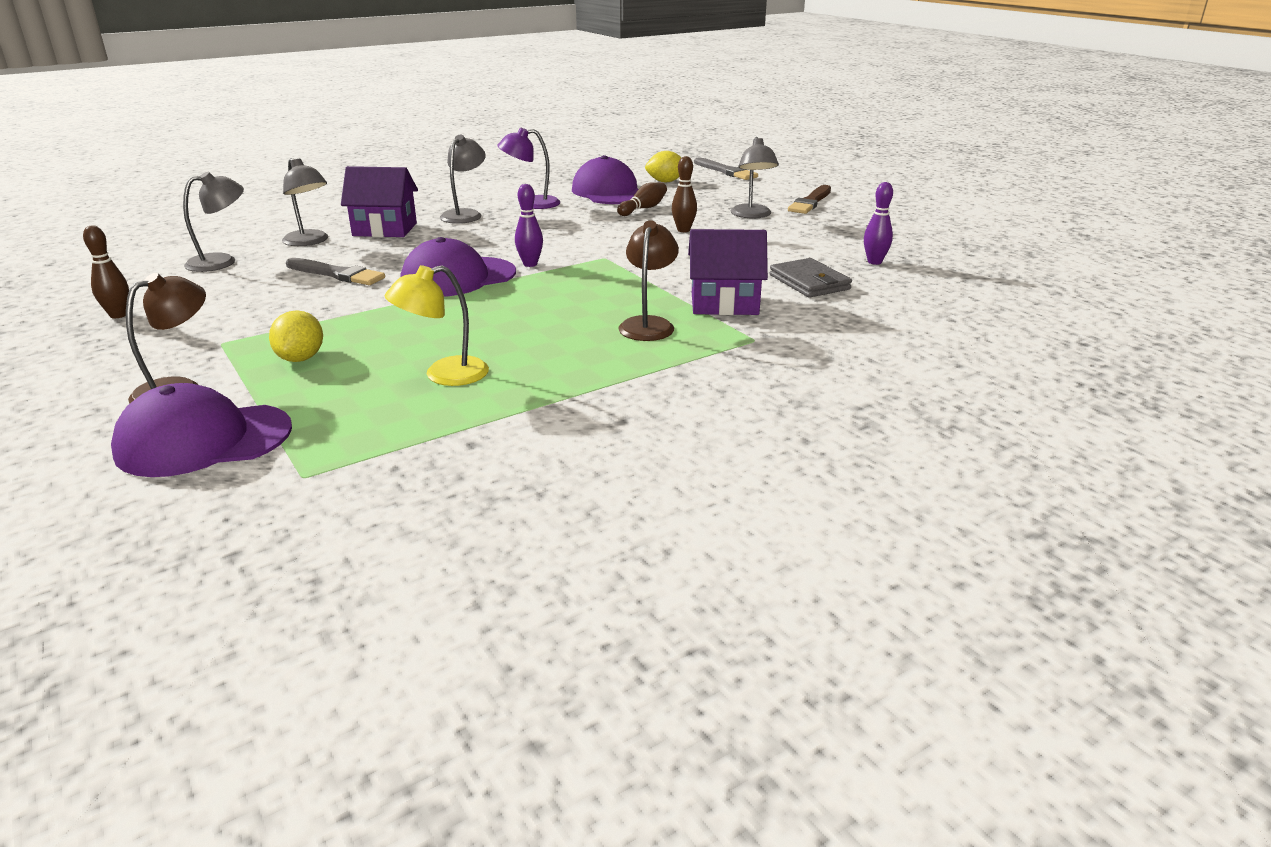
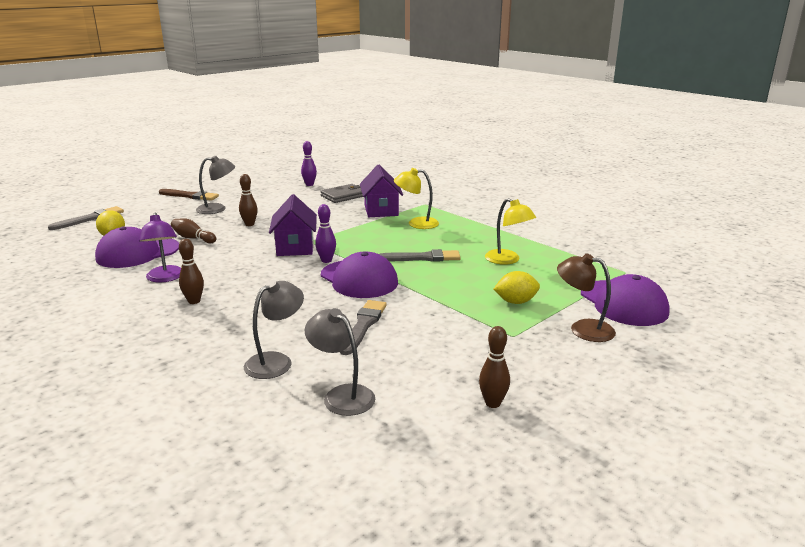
camera: 100 degrees left, 5 degrees down
purple house [341,166,418,237] -> purple house moved to [269,194,317,256]
grey lamp [440,135,486,224] -> brown bowling pin [179,239,204,304]
brown lamp [618,220,679,341] -> yellow lamp [394,168,439,229]
none -> grey brush [379,249,461,262]

